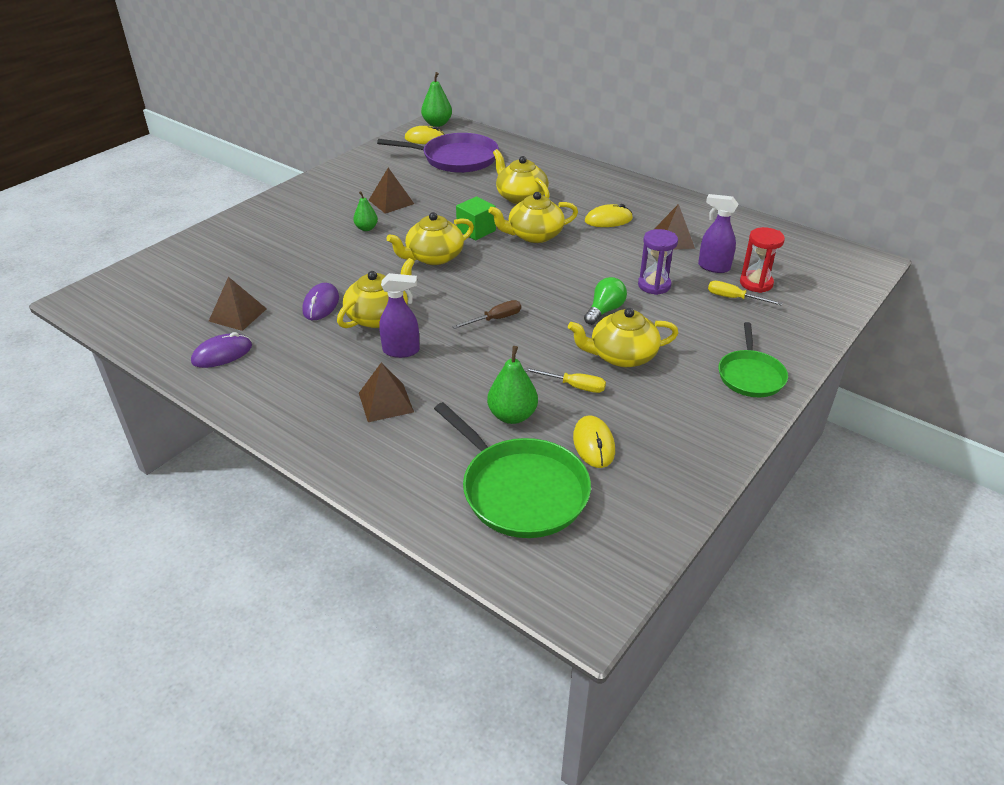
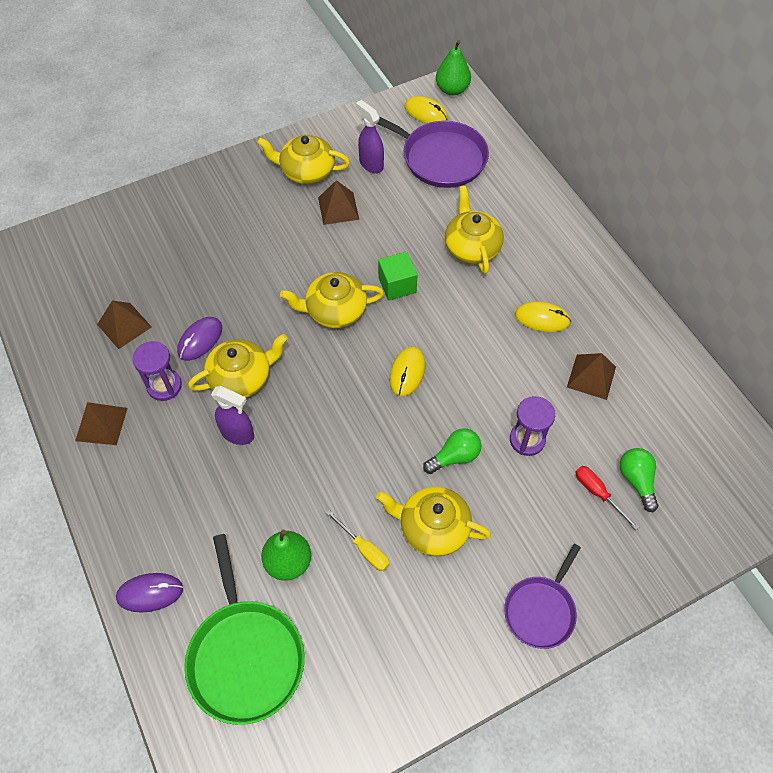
camera: 25 degrees right, 20 degrees up
purple mouse [191,332,252,368] -> purple mouse moved to [116,573,183,613]
green pear [353,191,378,231] -> none
brown pyramid [359,363,414,422] -> brown pyramid moved to [75,402,128,445]
brown screwdriver [452,300,521,329] -> none
yellow teapot [488,192,578,243] -> yellow teapot moved to [257,135,350,184]
yellow mouse [573,415,615,468] -> yellow mouse moved to [389,347,425,397]
purple spray bottle [698,194,739,273] -> purple spray bottle moved to [356,100,384,173]
yellow screwdriver [708,281,782,306] -> red screwdriver [575,466,639,530]
green pan [718,322,788,397] -> purple pan [504,544,581,649]
red hourglass [740,227,785,293] -> green light bulb [620,448,658,512]
none -> purple hourglass [132,341,182,401]

